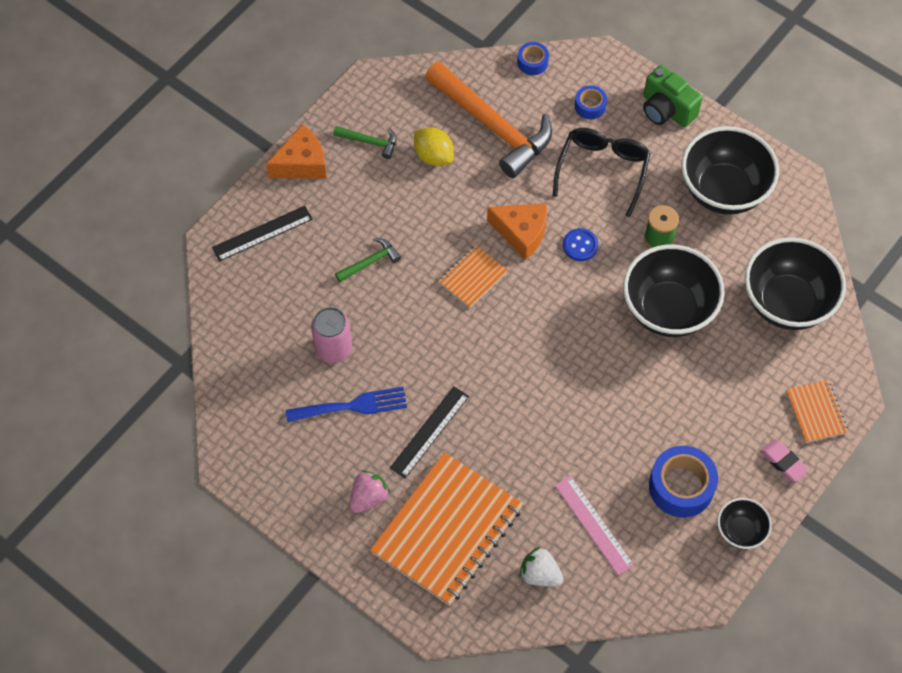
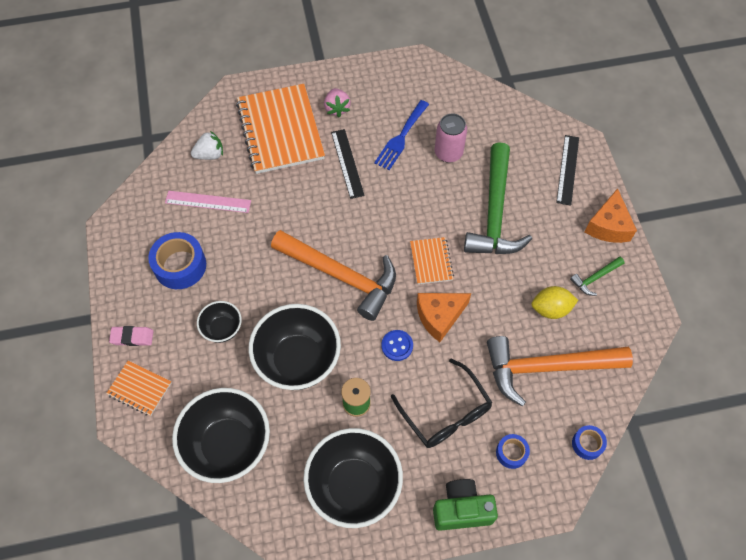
camera: 130 degrees right, 0 degrees up
green hammer [335,238,401,282] -> green hammer [464,142,532,254], size x2.31
black bowl [717,498,772,549] -> black bowl moved to [197,301,242,343]
none -> orange hammer [271,230,396,321]

